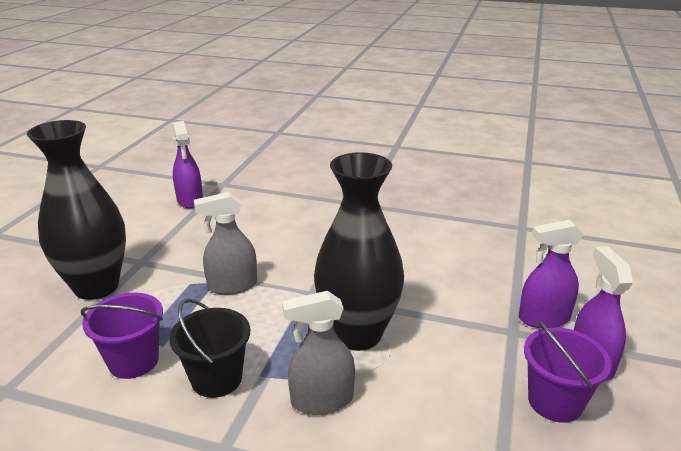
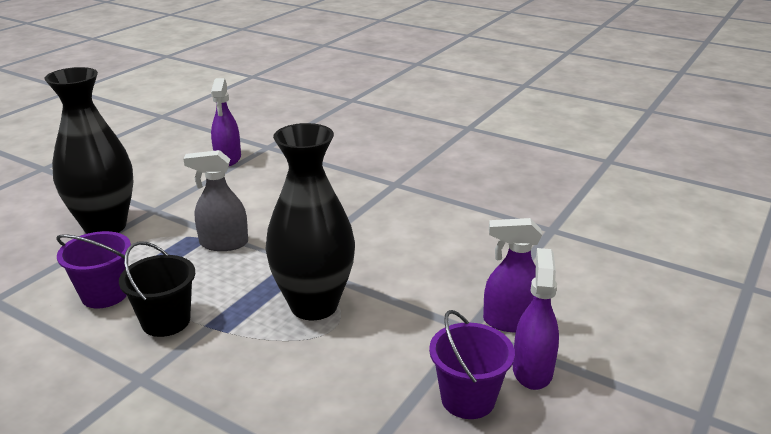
camera: 15 degrees right, 0 degrees up
grey spray bottle [282,291,355,415] -> none

